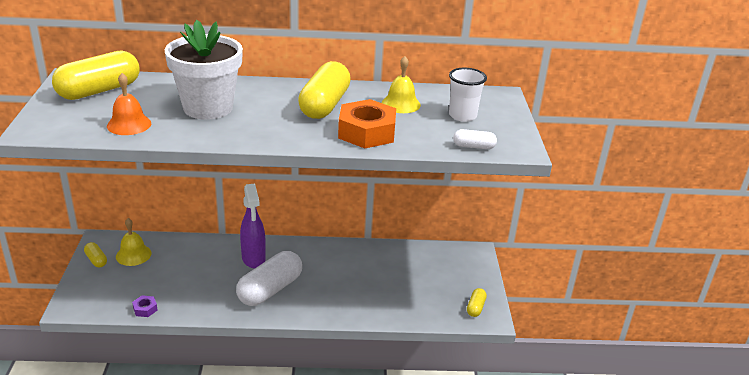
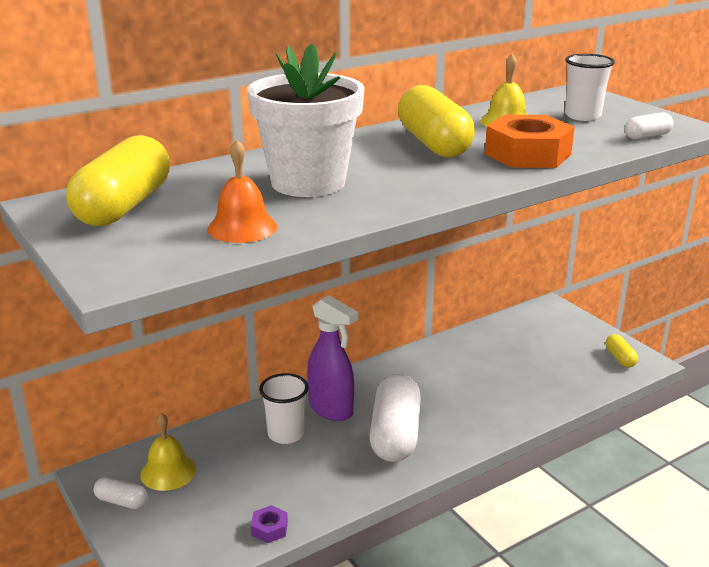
camera: 30 degrees left, 5 degrees down
yellow capsule [84,242,107,267] -> white capsule [94,477,148,509]
none -> white cup [259,373,309,444]

